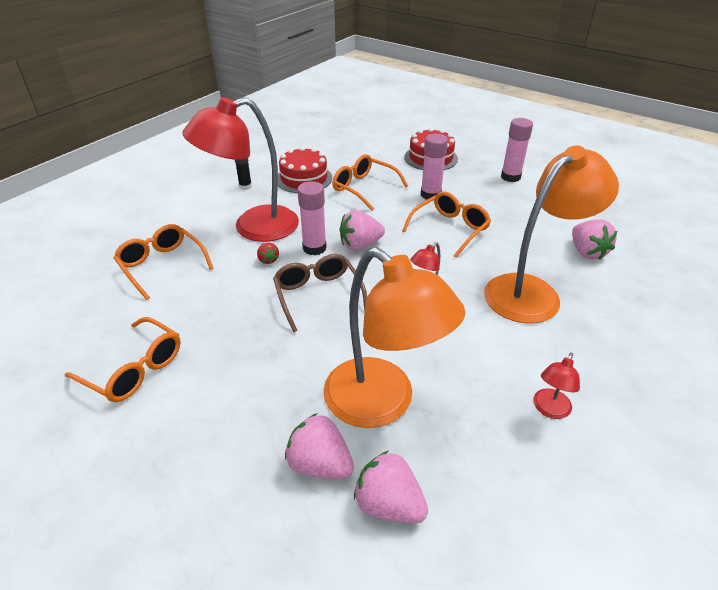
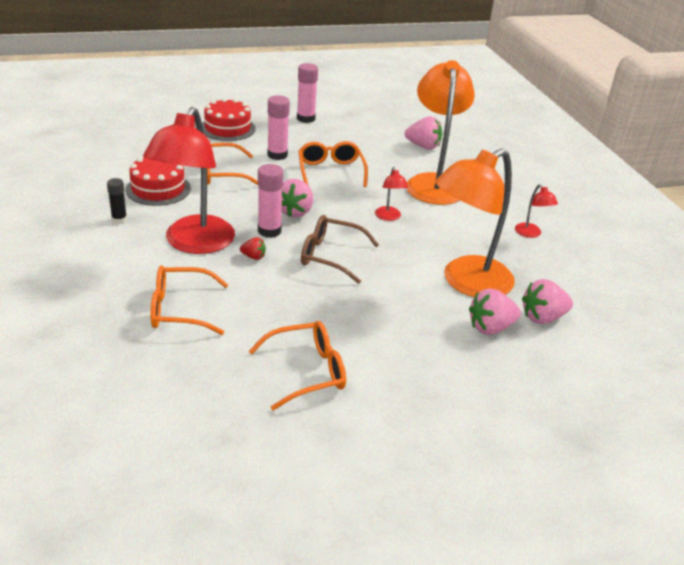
camera: 55 degrees left, 5 degrees down
orange lamp [323,247,466,428] -> orange lamp turned 150 degrees clockwise [435,148,515,297]

